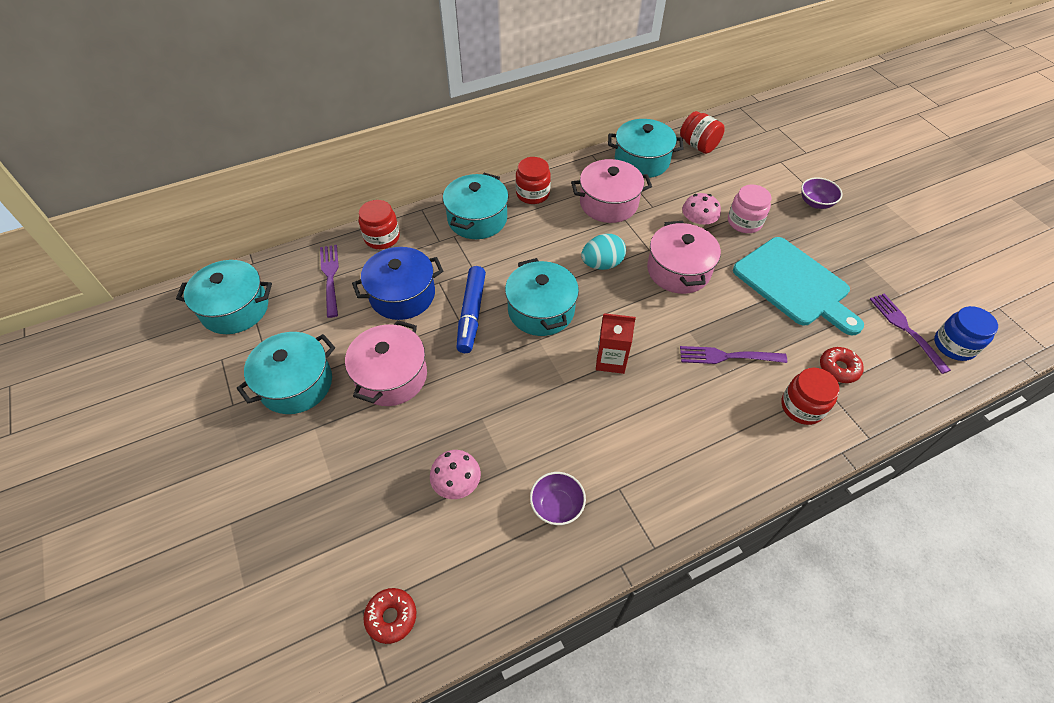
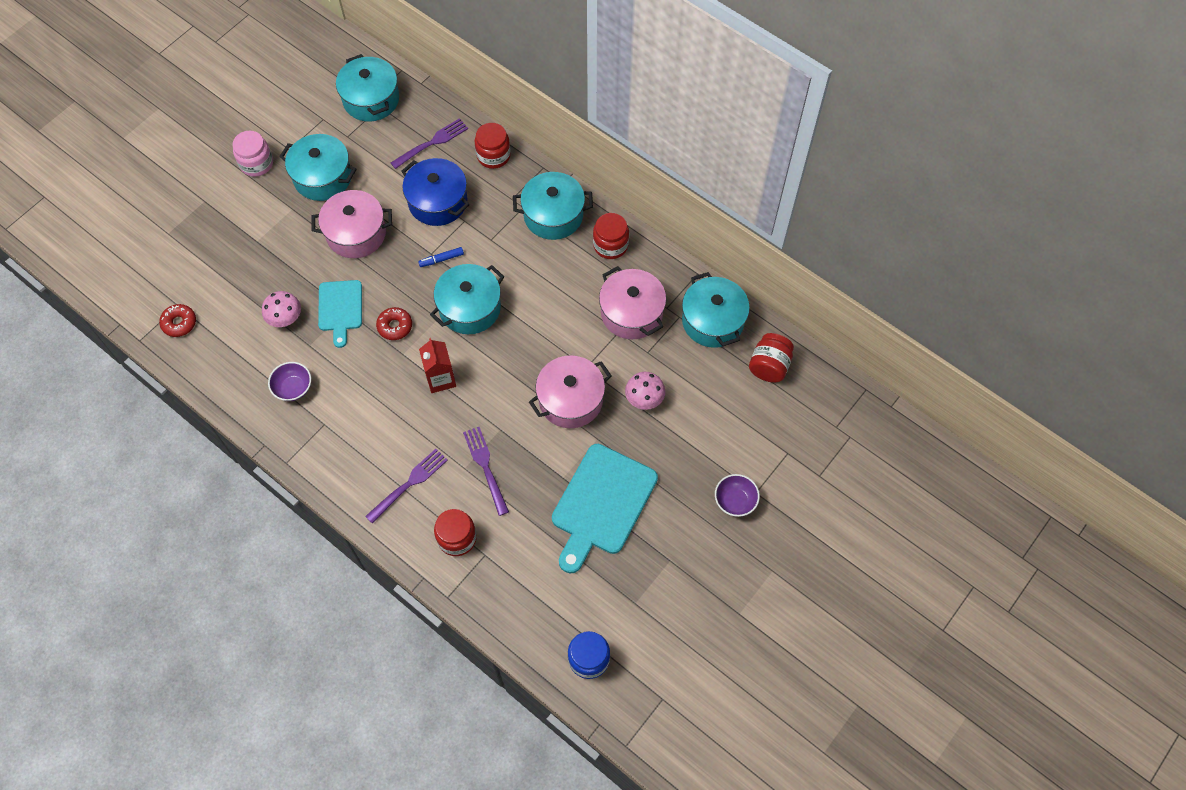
camera: 65 degrees right, 10 degrees up
blue marker [456,266,486,353] -> blue marker [418,247,464,267], size x0.51
turquoise egg [581,234,626,270] -> none
pink jar [728,185,772,233] -> pink jar moved to [233,131,273,177]
red donut [820,347,864,383] -> red donut moved to [376,307,412,340]
purple fork [870,293,951,374] -> purple fork moved to [365,449,448,524]
none -> turquoise cutting board [318,280,362,348]

